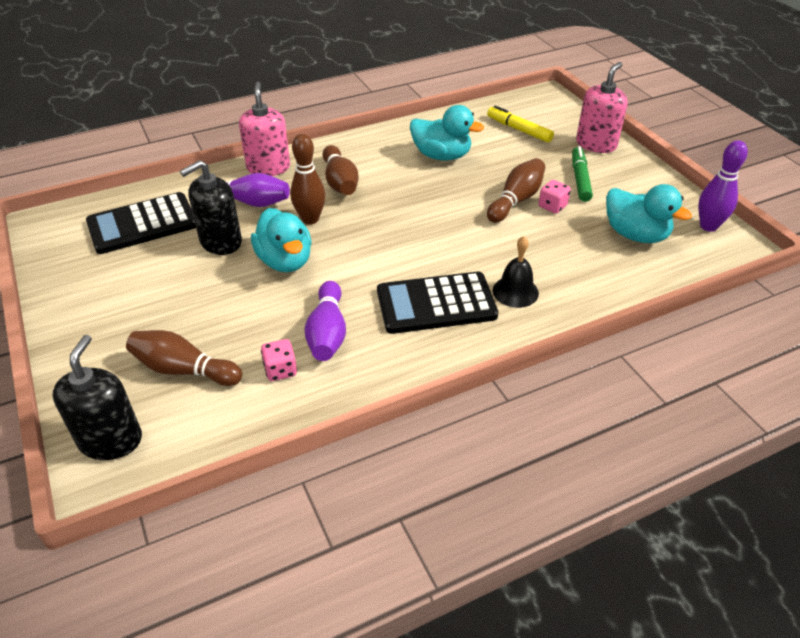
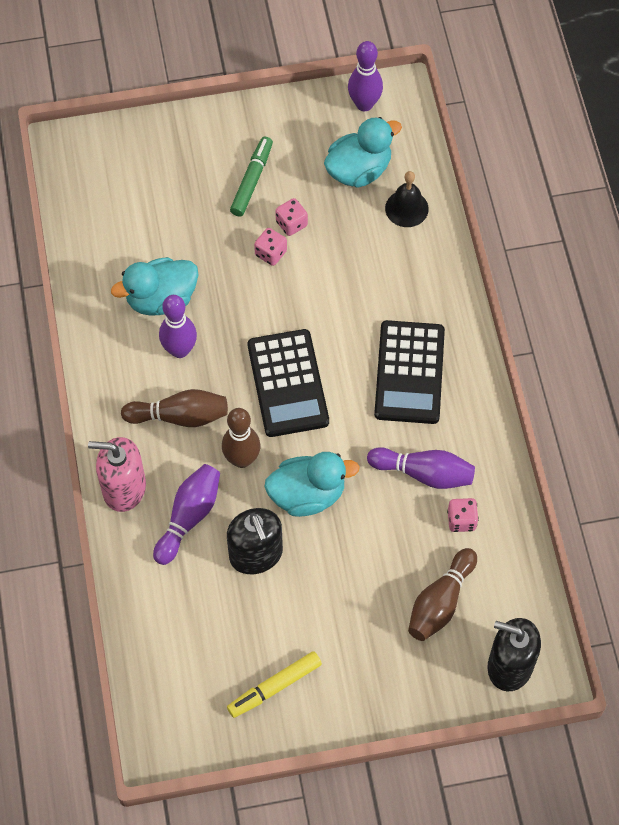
camera: 75 degrees left, 20 degrees up
black calculator [86,192,196,254] -> black calculator moved to [247,329,329,437]
turquoise duck [410,105,484,161] -> turquoise duck turned 150 degrees counterclockwise [111,257,198,316]
yellow marker [487,105,554,143] -> yellow marker moved to [227,651,322,718]
brown bowling pin [487,158,545,223] -> pink dice [254,228,287,266]
black bell [493,236,539,308] -> black bell moved to [385,171,429,227]
green marker [572,146,593,202] -> green marker turned 90 degrees clockwise [230,137,273,217]
pink soap dispenser [576,62,628,153] -> none
none -> purple bowling pin [159,295,197,358]

